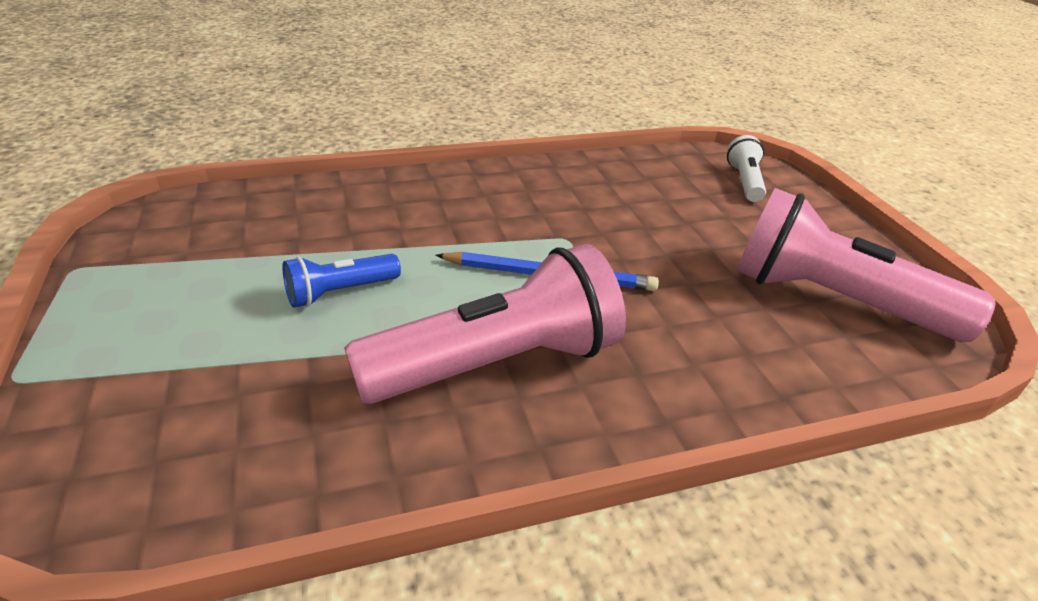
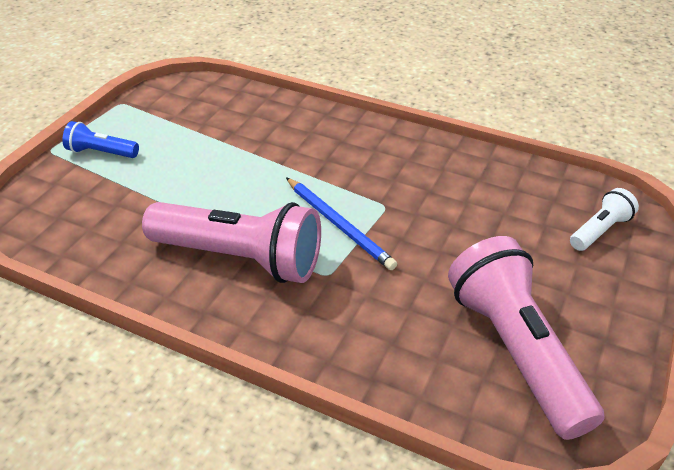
camera: 45 degrees right, 5 degrees up
blue flashlight [282,254,401,308] -> blue flashlight moved to [63,121,139,158]

